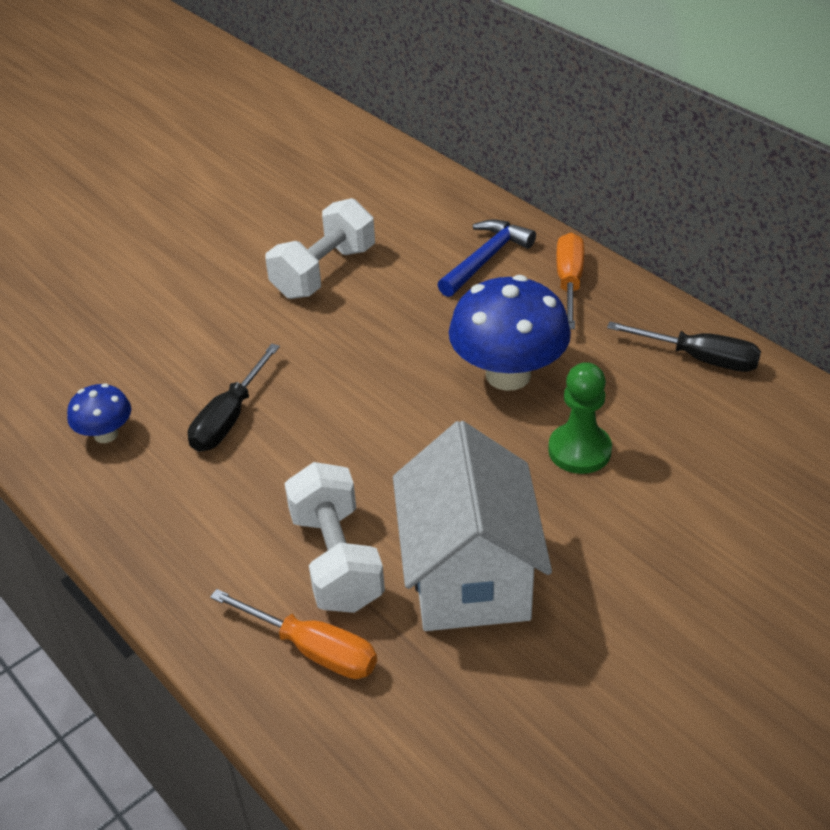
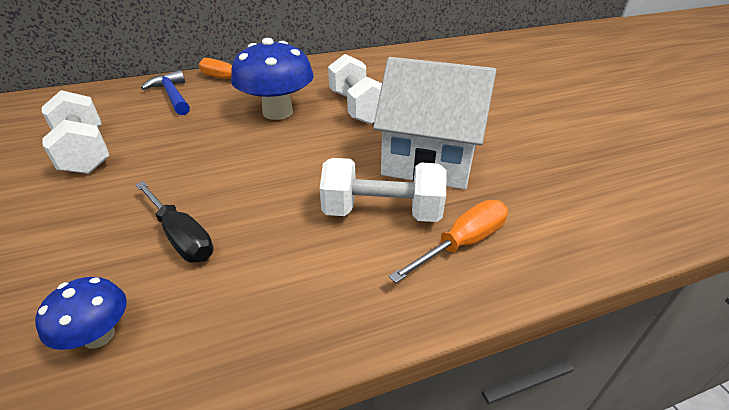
camera: 70 degrees left, 5 degrees down
green pawn [548,362,612,474] -> white dumbbell [328,54,382,125]
black screwdriver [607,322,761,372] -> none

